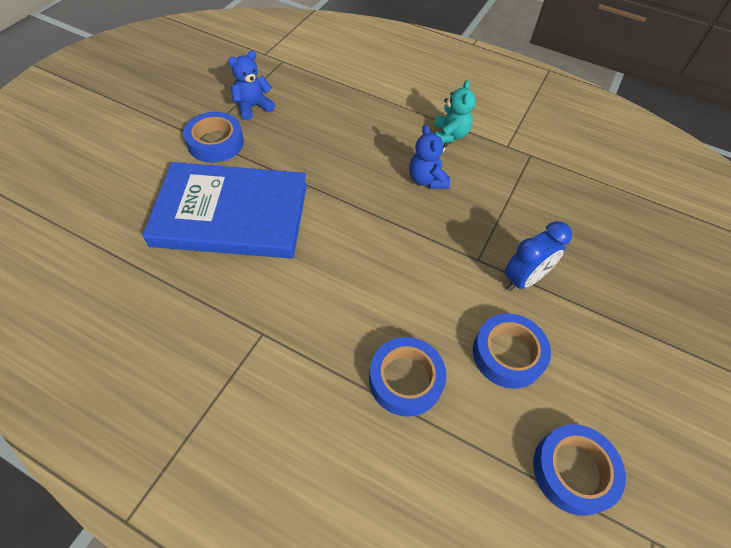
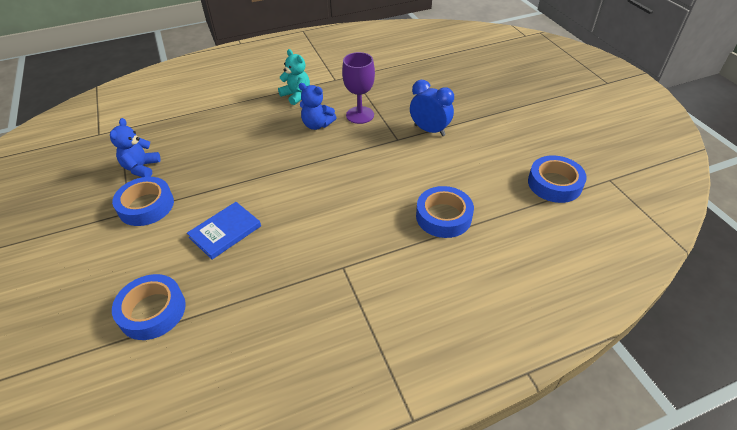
camera: 45 degrees left, 10 degrees down
blue book [143,162,307,258] -> blue book [187,202,261,259], size x0.46
blue tape [473,313,551,389] -> blue tape moved to [112,274,186,340]
blue clock [505,221,572,291] -> blue clock turned 60 degrees counterclockwise [410,80,454,136]
none -> purple goblet [342,52,375,124]

